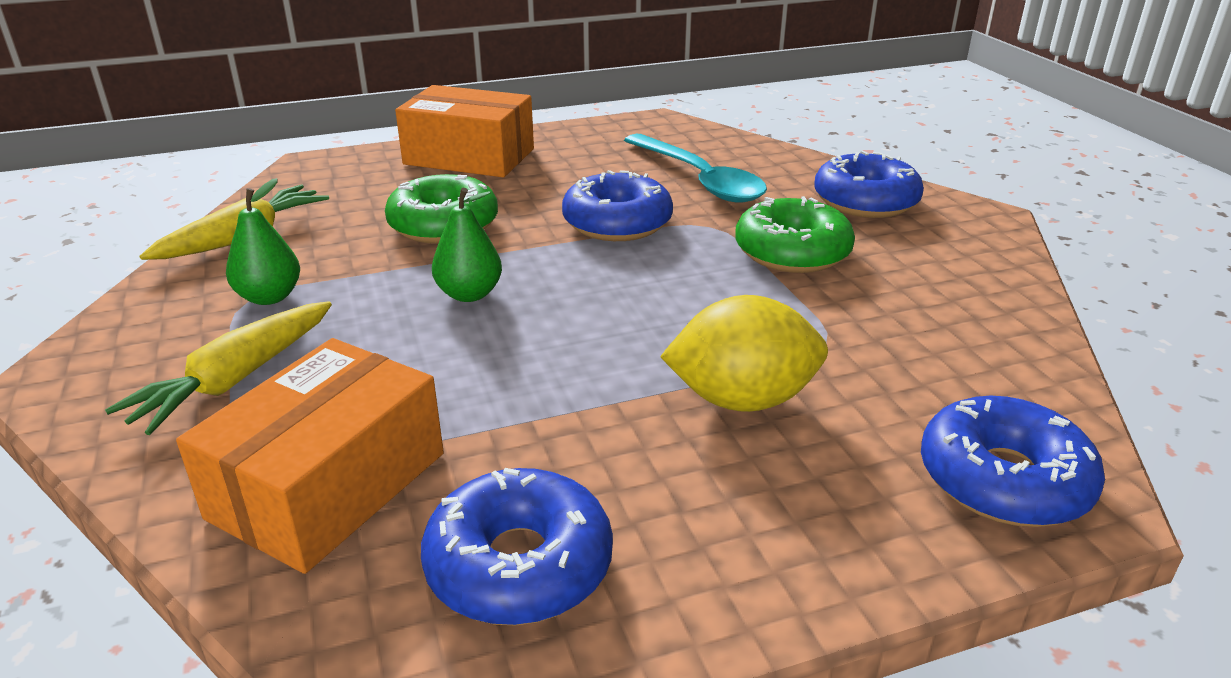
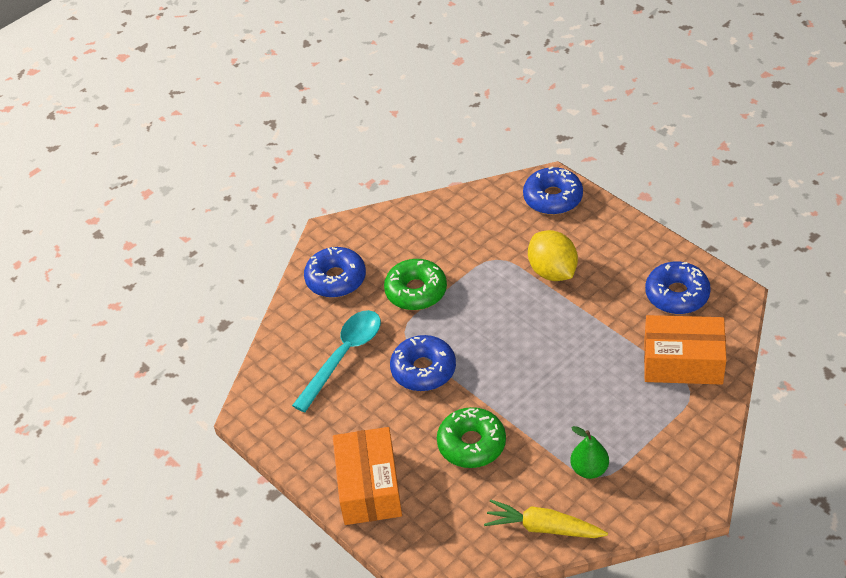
camera: 110 degrees left, 15 degrees up
yellow carrot [105,301,332,435] -> none
green pear [432,188,502,302] -> none

